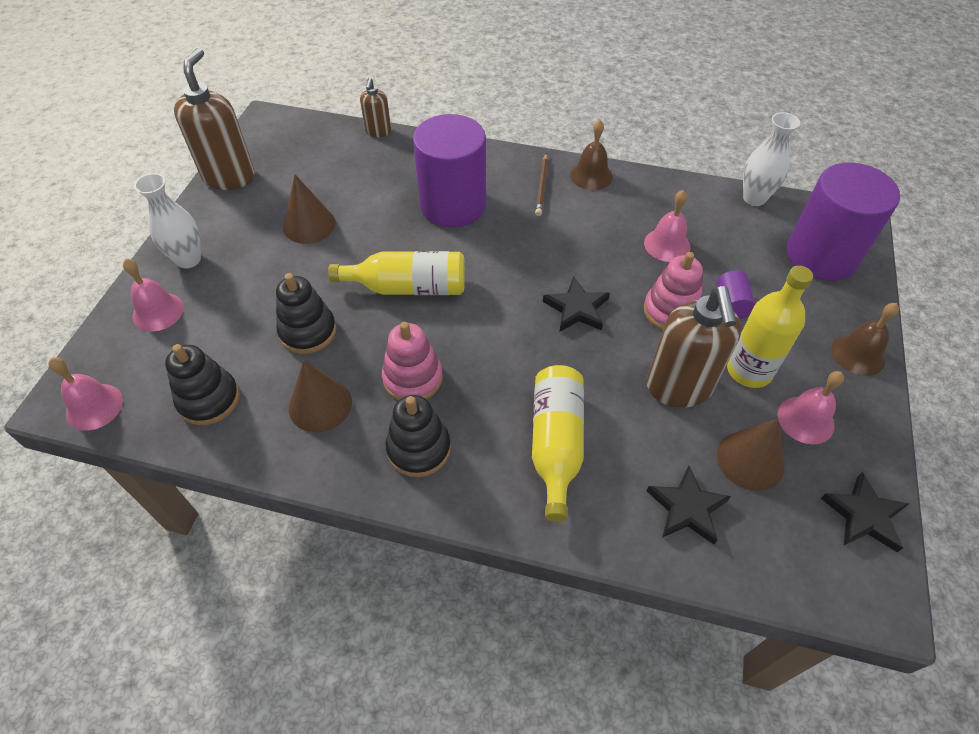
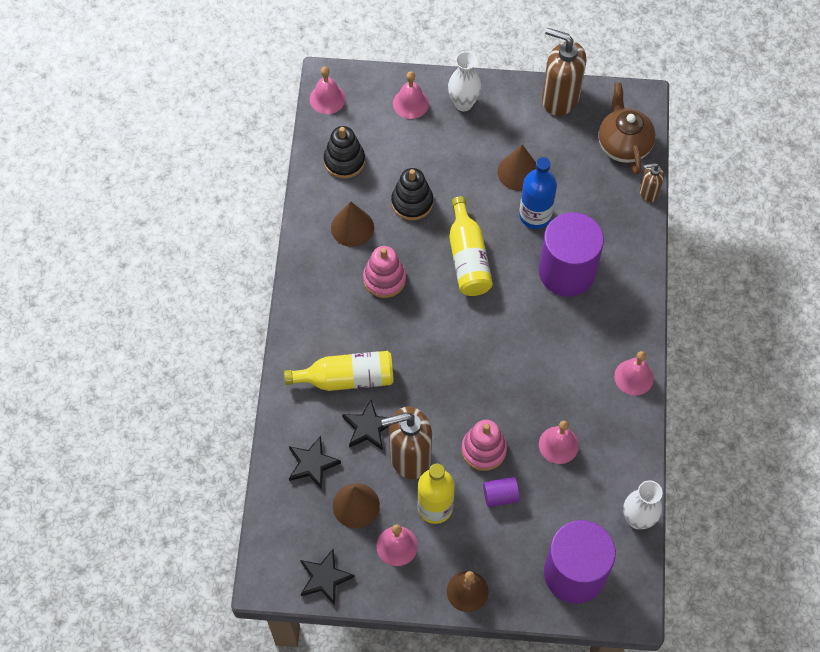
camera: 80 degrees right, 10 degrees up
brown soap dispenser [174,48,255,190] -> brown soap dispenser turned 150 degrees counterclockwise [542,28,586,116]
black stacking toy [385,395,451,477] -> none
brown pencil [535,153,549,216] -> none
black star [543,277,610,332] -> black star moved to [342,399,389,450]
brown bell [570,120,613,190] -> pink bell [614,351,654,396]
none -> blue bottle [519,157,557,229]
none -> brown teapot [598,82,655,175]

